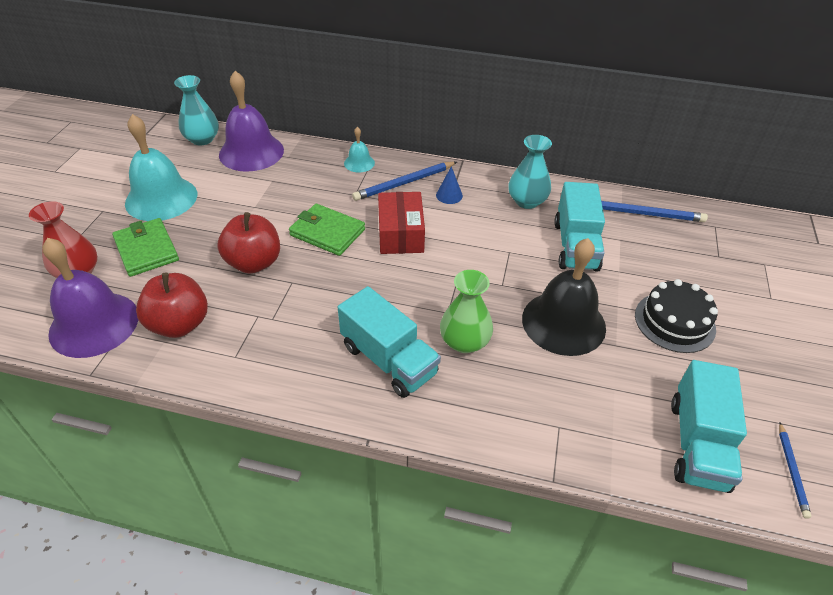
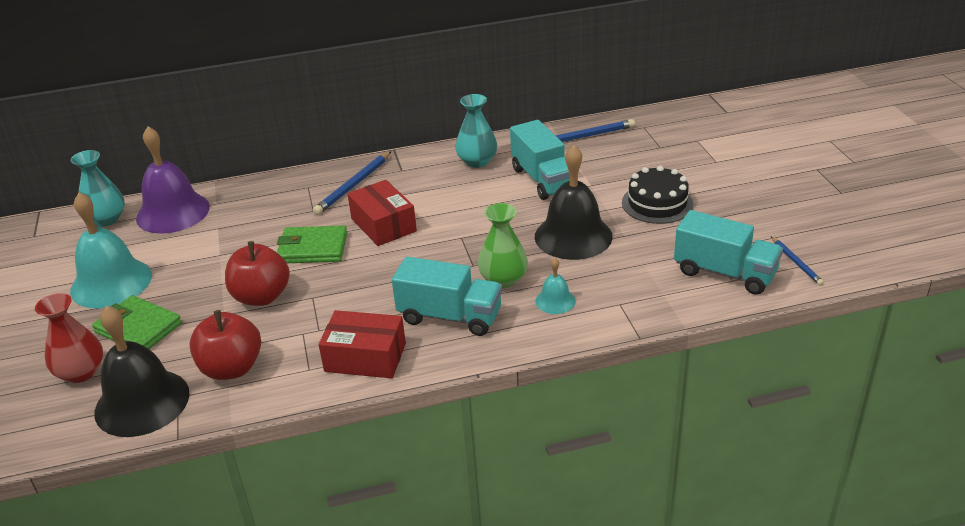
camera: 25 degrees left, 10 degrees down
purple bell [43,238,138,358] -> black bell [95,305,190,437]
turquoise bell [344,127,375,173] -> turquoise bell moved to [535,258,575,314]
blue cone [436,166,463,204] -> none
turquoise truck [671,360,747,493] -> turquoise truck turned 45 degrees counterclockwise [674,210,783,295]
none -> red box [319,310,406,378]

